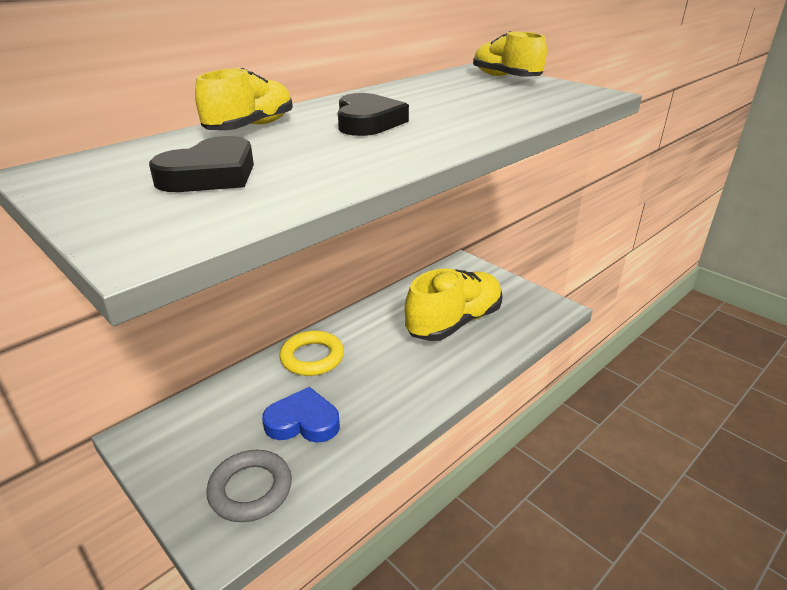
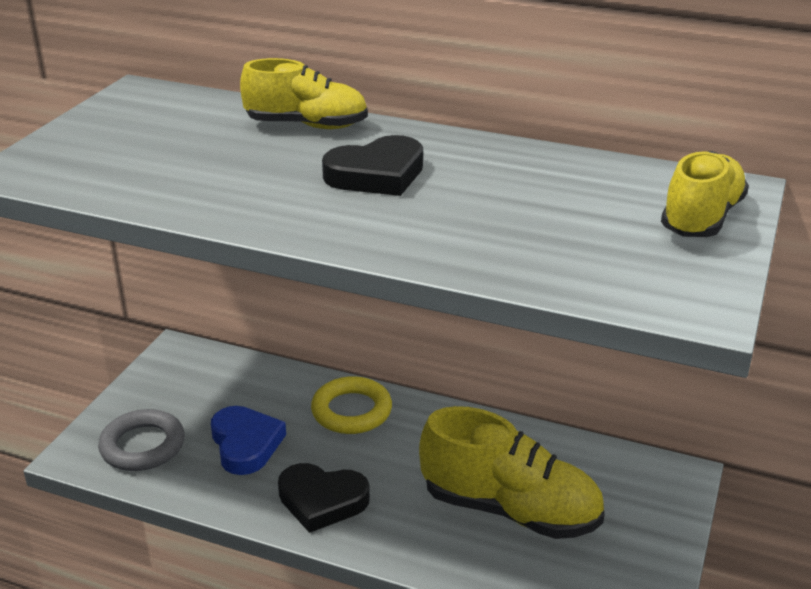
camera: 65 degrees right, 0 degrees up
black heart [149,136,254,192] -> black heart moved to [278,463,370,533]

